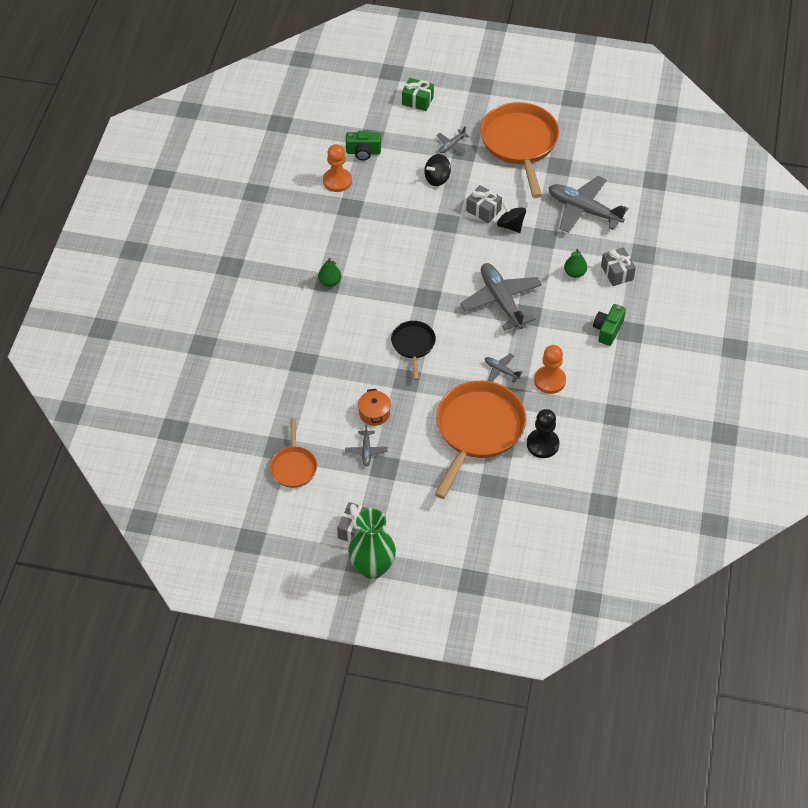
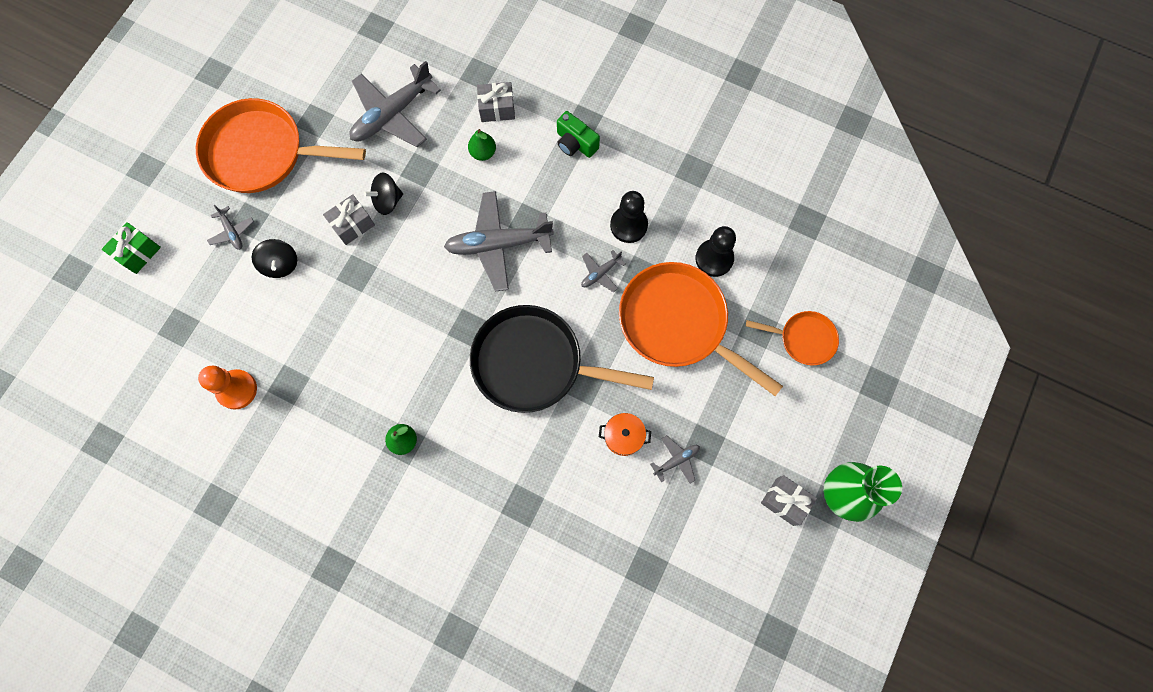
camera: 75 degrees left, 20 degrees up
orange pan [270,418,317,488] -> orange pan moved to [746,311,839,365]
grey plane [345,425,388,466] -> grey plane turned 45 degrees counterclockwise [650,435,700,484]
green camera [346,131,381,160] -> none
black pan [391,321,436,380] -> black pan [470,305,654,413], size x1.93
orange pawn [534,345,566,394] -> black pawn [610,191,648,243]

